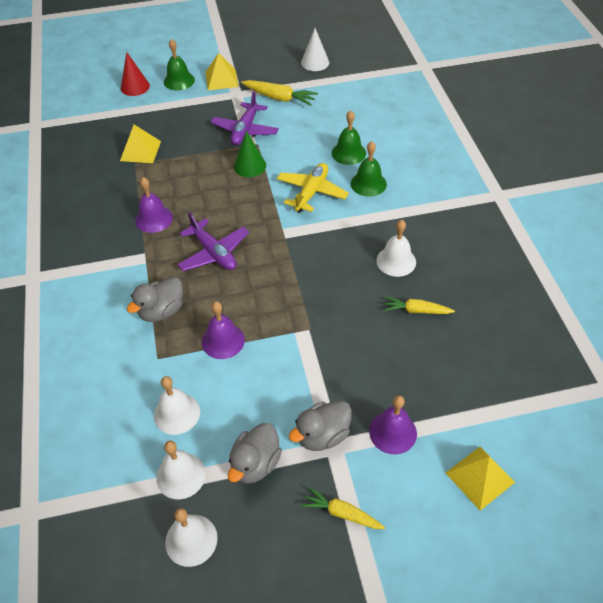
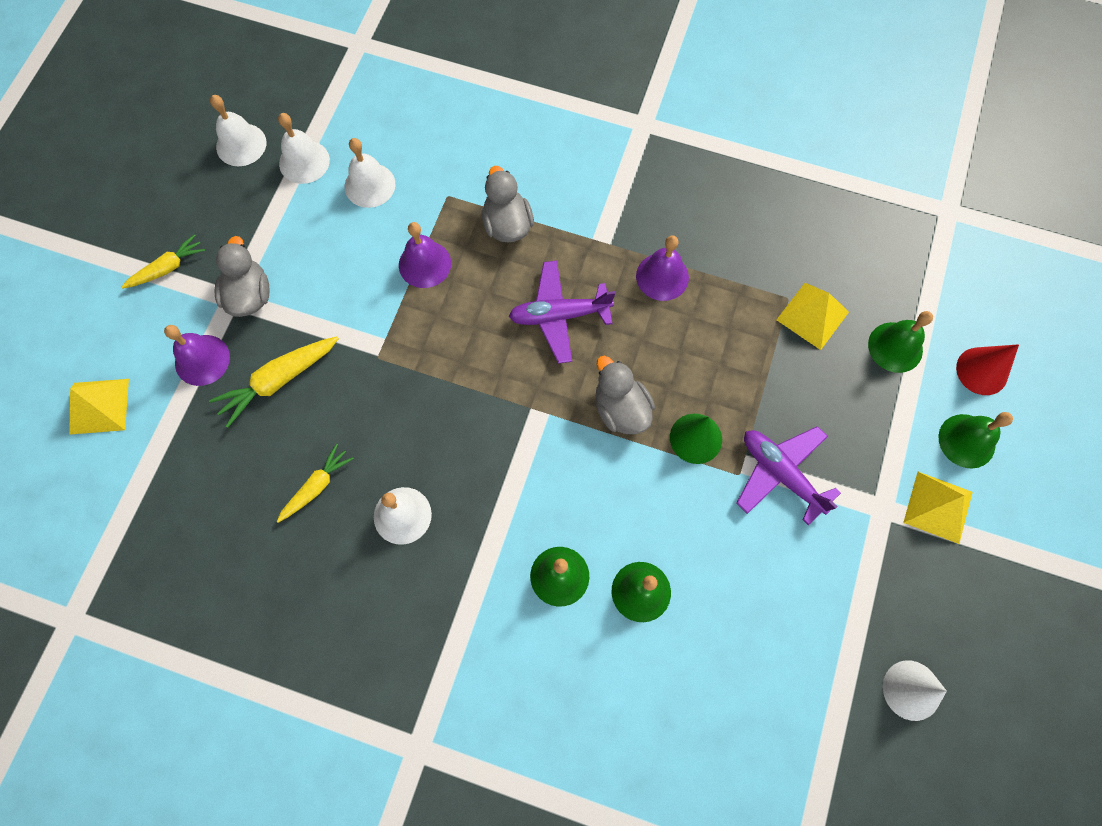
camera: 120 degrees right, 20 degrees up
grey duck [228,423,282,484] -> grey duck moved to [595,356,655,434]
yellow carrot [241,80,318,106] -> yellow carrot moved to [209,336,339,428]
yellow plane [277,163,349,213] -> none
none -> green bell [868,311,933,373]

